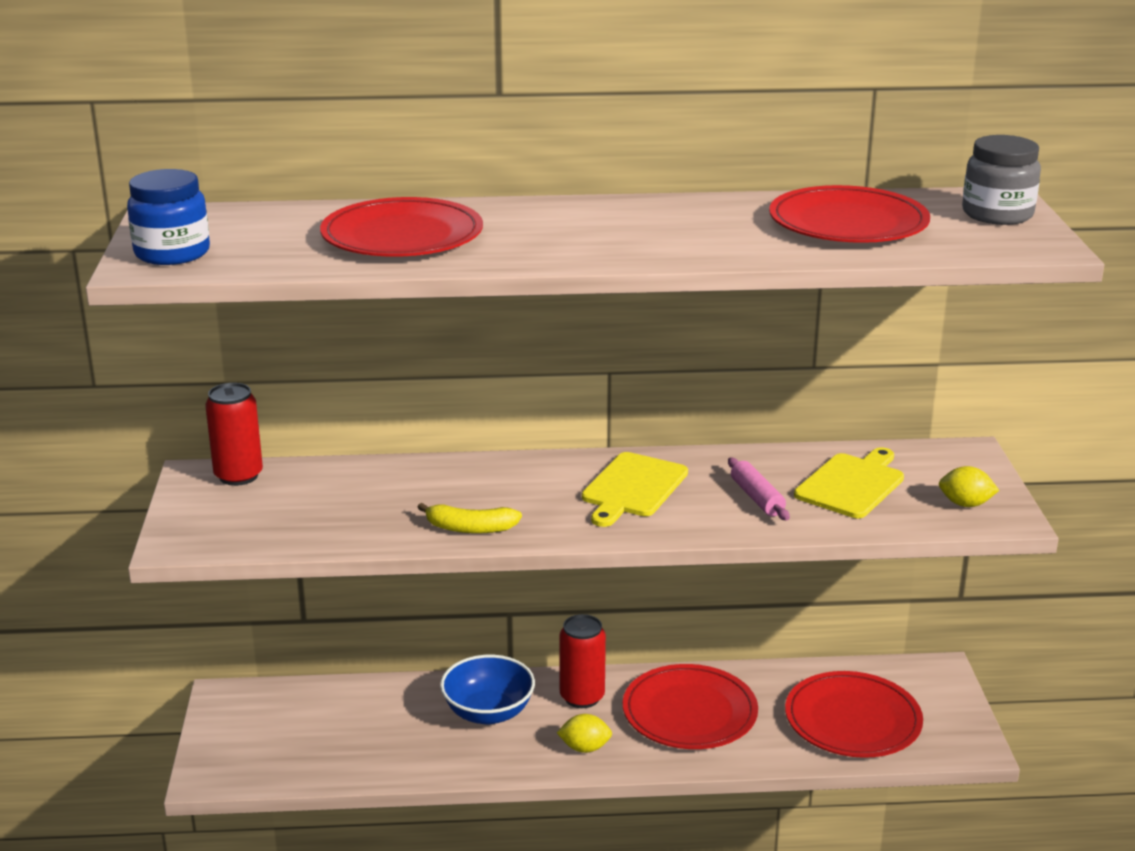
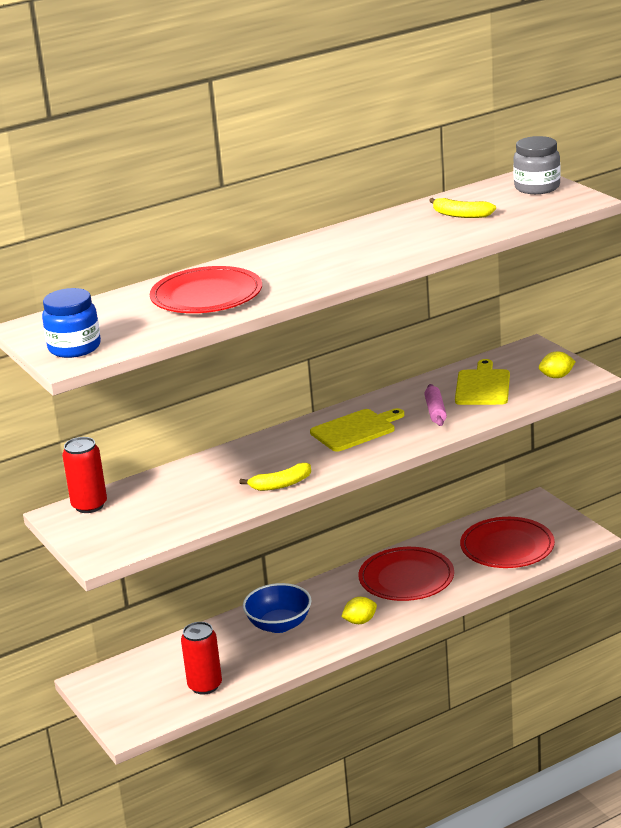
camera: 25 degrees left, 0 degrees up
red can [559,614,606,708] -> red can moved to [181,622,222,695]
yellow cutting board [582,452,688,527] -> yellow cutting board turned 120 degrees counterclockwise [310,408,404,452]
pink rolling pin [728,458,790,520] -> pink rolling pin turned 45 degrees clockwise [424,384,447,426]
red plate [769,185,930,243] -> yellow banana [429,198,496,218]

